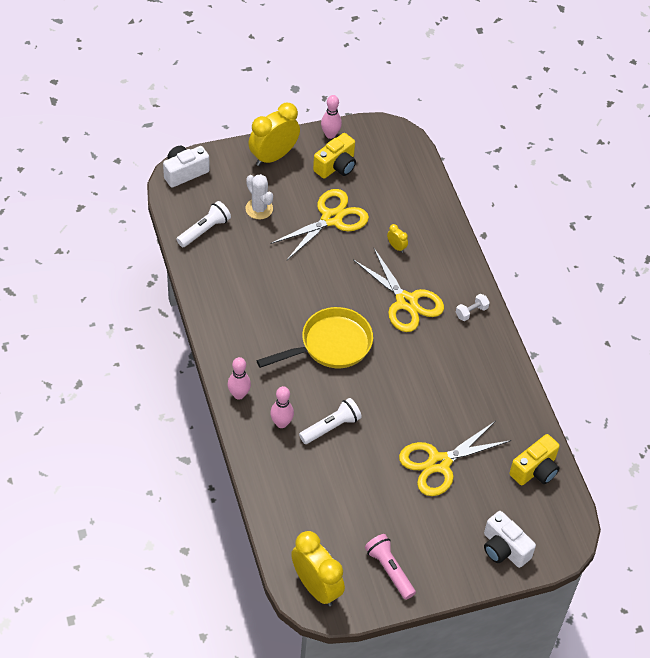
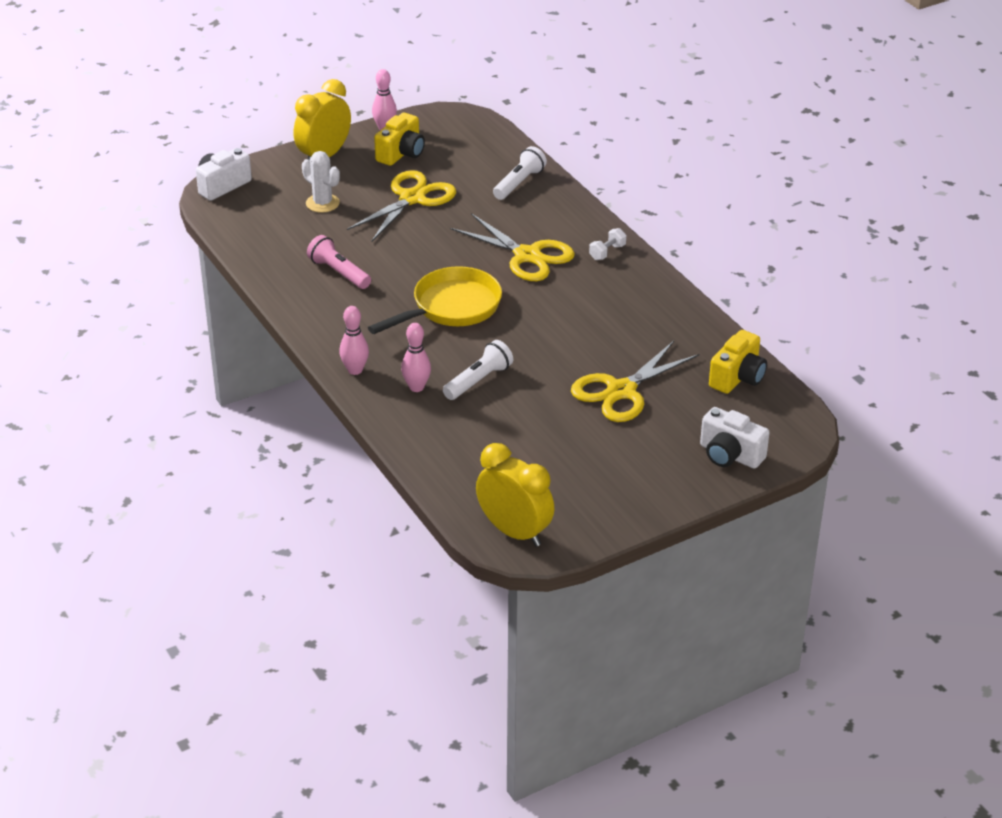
camera: 10 degrees left, 15 degrees down
white flashlight [176,201,231,247] -> white flashlight moved to [493,146,547,200]
pink flashlight [365,534,416,600] -> pink flashlight moved to [307,235,371,289]
yellow clock [387,224,408,253] -> none

